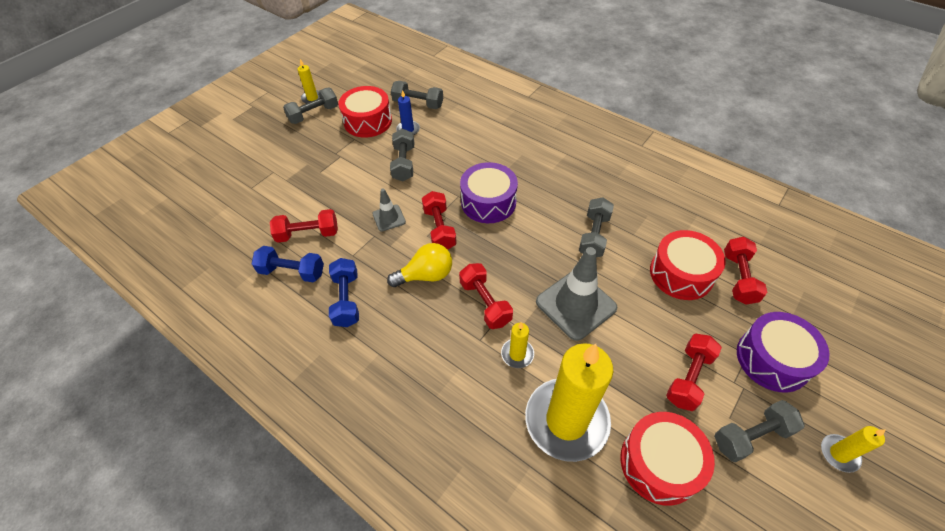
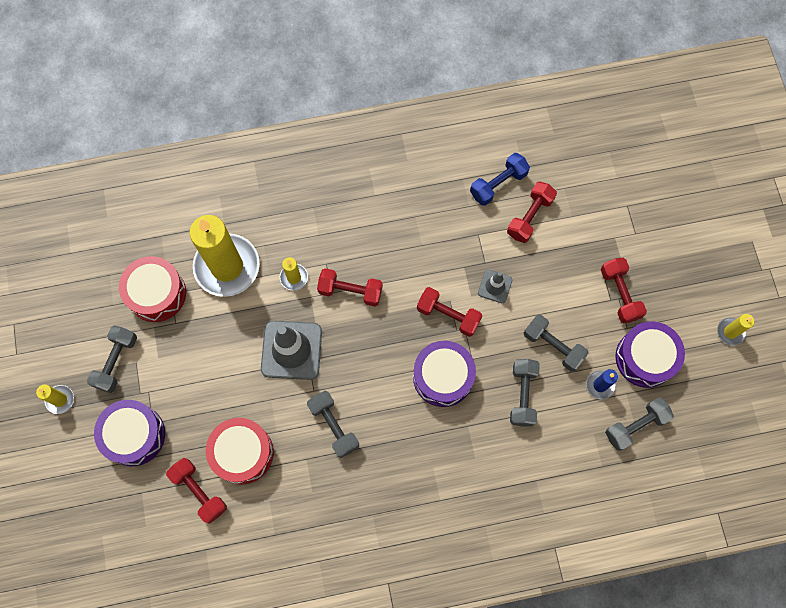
camera: 130 degrees right, 20 degrees up
grey dumbbell [283,88,338,124] -> grey dumbbell moved to [510,359,540,426]
blue dumbbell [329,258,359,327] -> none
red drum [338,86,392,138] -> purple drum [615,321,685,388]
yellow light bulb [387,243,452,287] -> none
red dumbbell [666,334,722,411] -> red dumbbell moved to [601,258,647,323]

